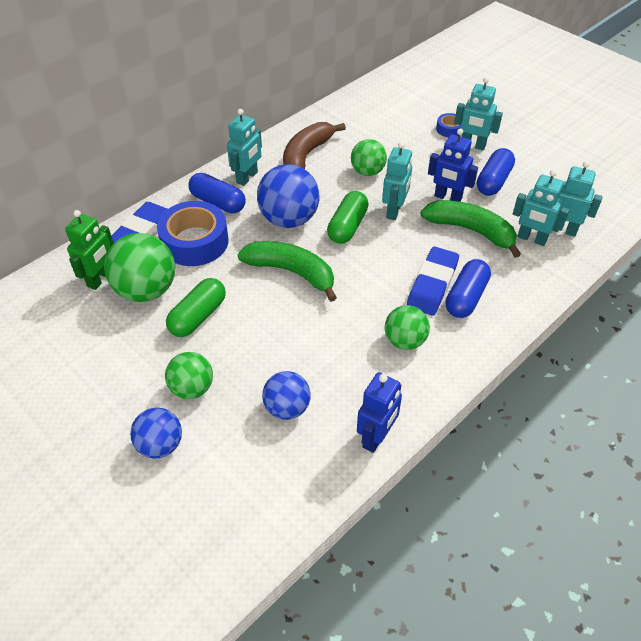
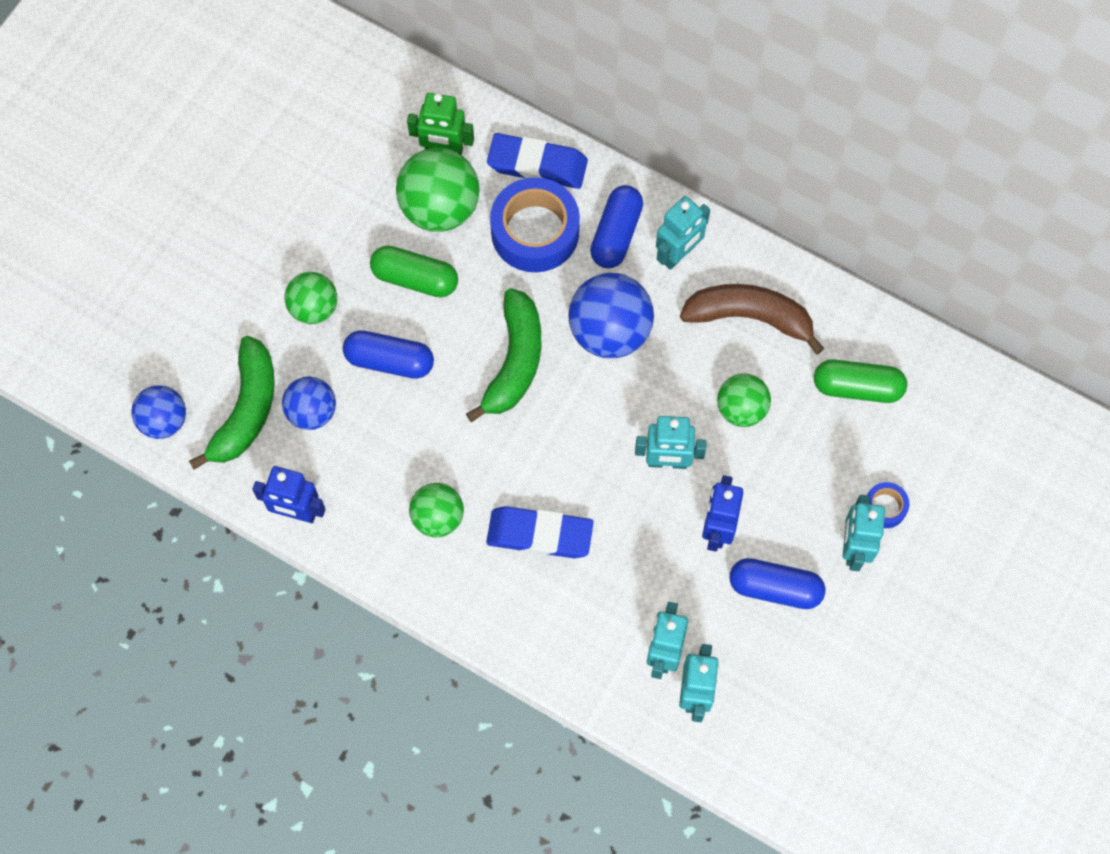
camera: 75 degrees right, 20 degrees up
blue ball [130,408,182,458] -> blue ball moved to [131,385,186,439]
turquoise robot [227,109,262,186] -> turquoise robot turned 60 degrees counterclockwise [656,196,710,270]
green capsule [327,191,369,244] -> green capsule moved to [814,359,907,403]
green banana [420,200,521,258] -> green banana moved to [189,336,275,470]
blue capsule [446,259,491,318] -> blue capsule moved to [343,330,434,379]

